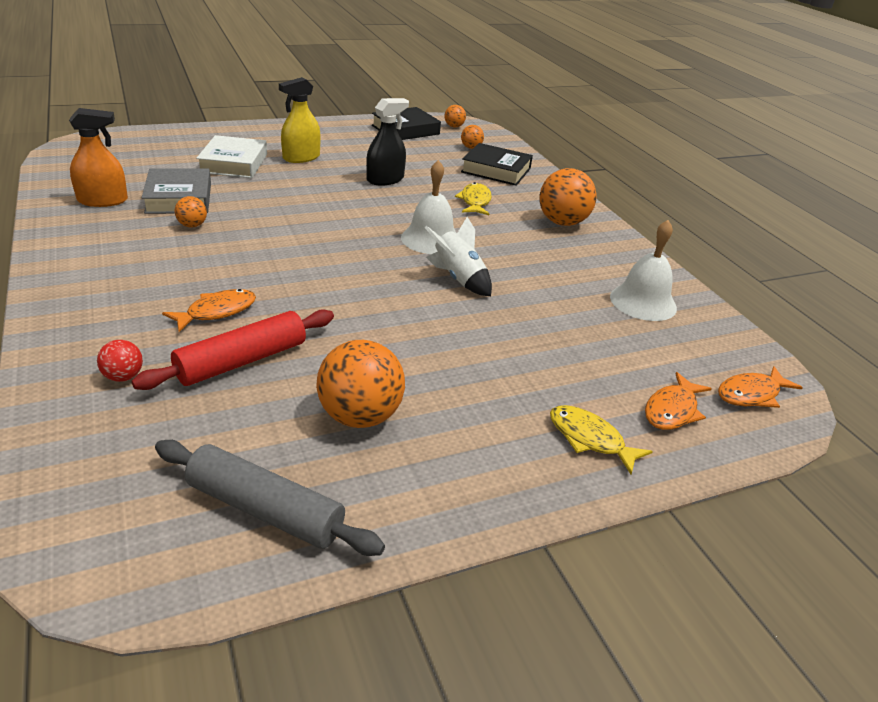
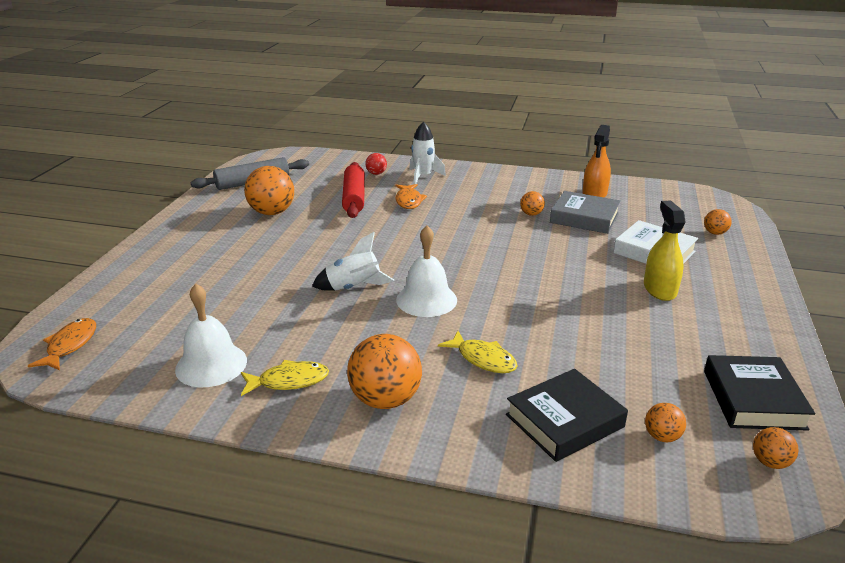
camera: 130 degrees right, 5 degrees down
black spray bottle [366,98,409,186] -> none
yellow fish [550,405,653,474] -> yellow fish moved to [241,360,329,396]
orange fish [645,372,712,430] -> none
none -> white rocket [409,121,446,184]
none -> orange ball [704,209,732,235]

